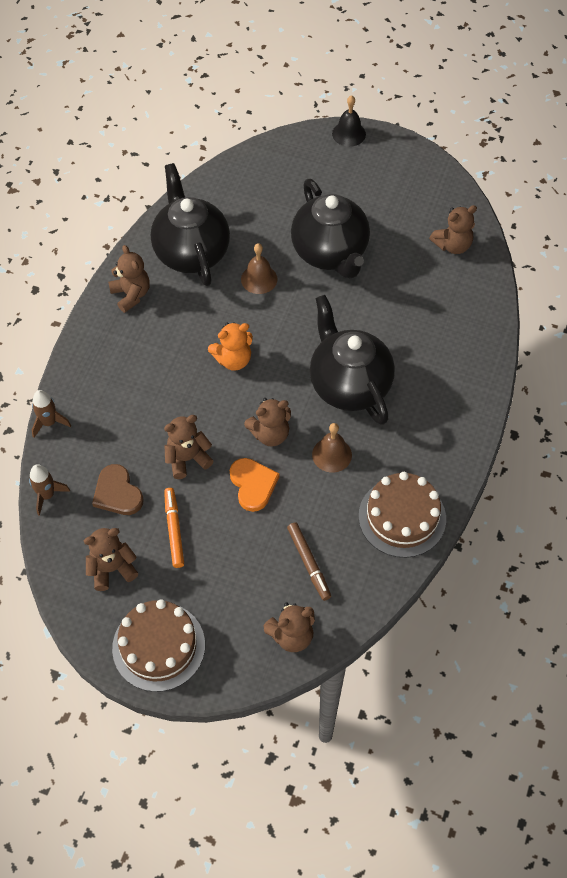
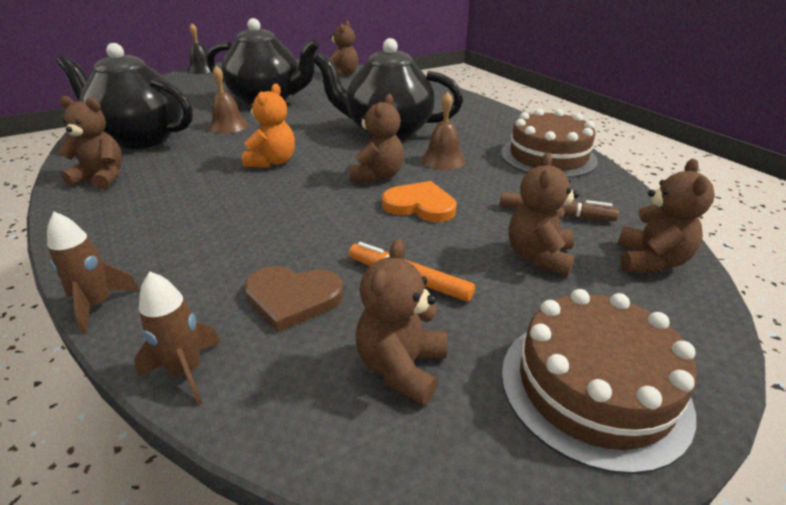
camera: 50 degrees left, 25 degrees down
brown teddy bear [164,415,214,479] -> brown teddy bear moved to [509,153,579,276]

